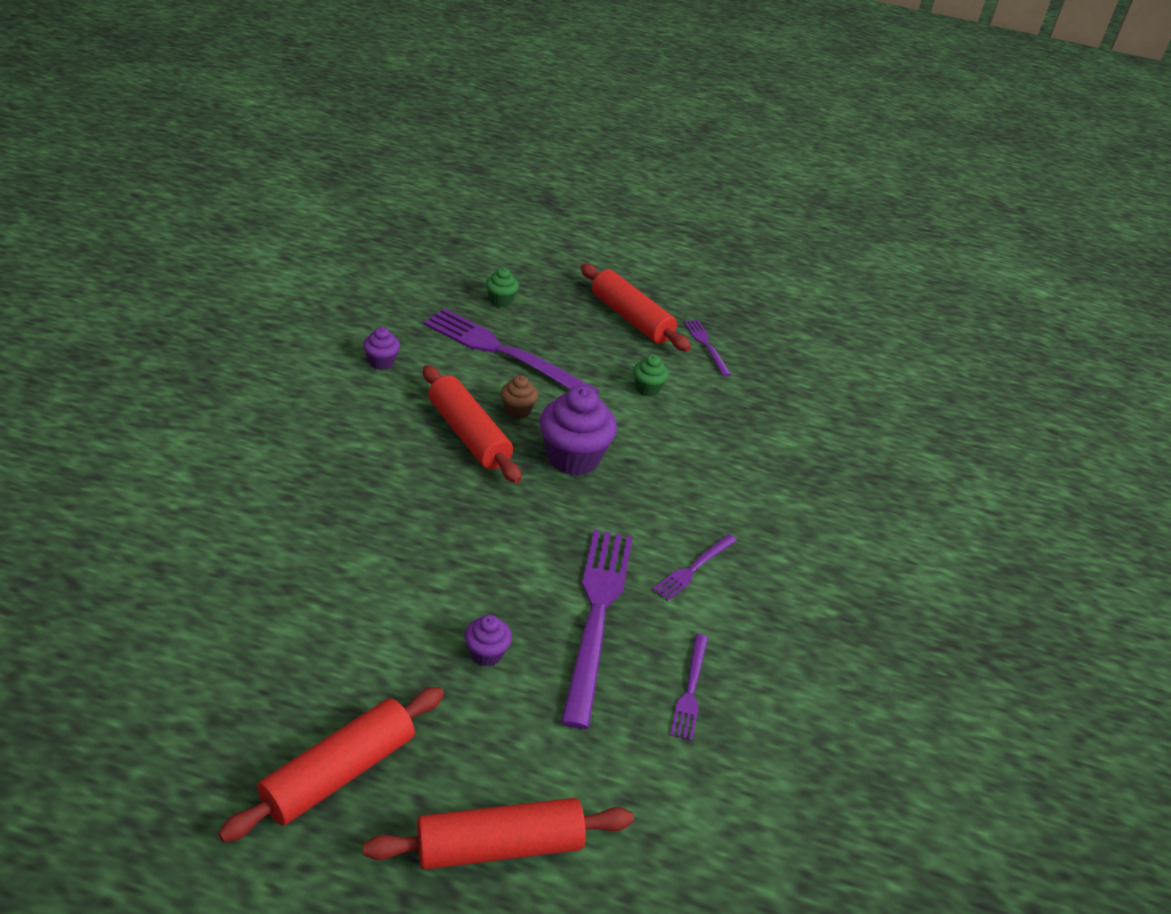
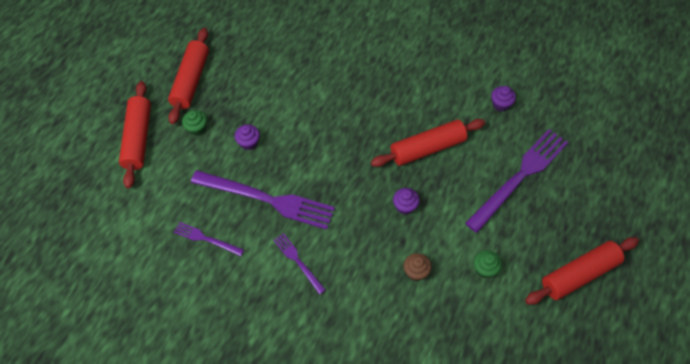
camera: 105 degrees right, 20 degrees up
red rolling pin [218,687,444,842] -> red rolling pin turned 45 degrees clockwise [168,28,209,124]
green cupcake [486,267,519,307] -> green cupcake moved to [182,110,207,136]
brown cupcake [501,375,538,419] -> brown cupcake moved to [404,253,431,281]
purple cupcake [540,386,617,475] -> purple cupcake [393,188,420,215], size x0.51
purple fork [684,320,731,376] -> none

